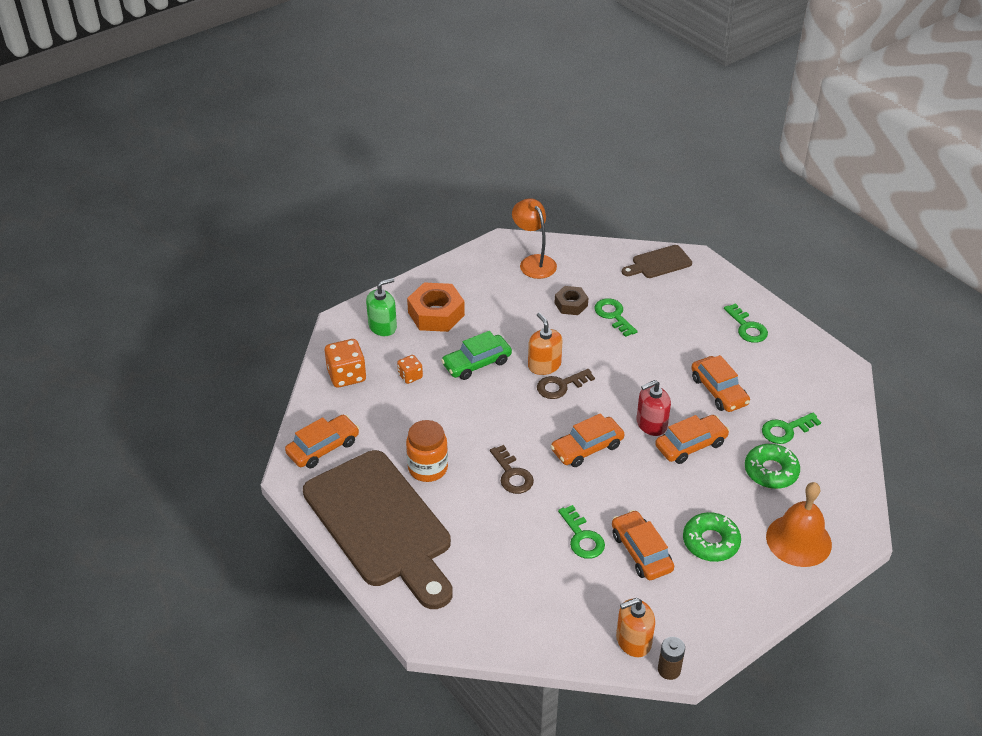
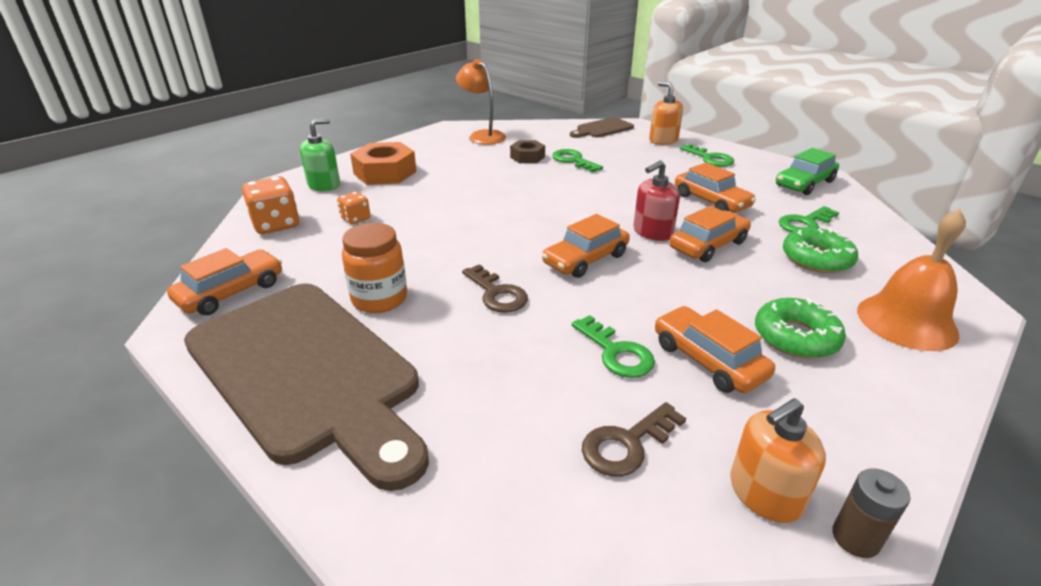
camera: 10 degrees left, 10 degrees down
green car [441,331,512,380] -> green car moved to [776,148,839,195]
orange soap dispenser [528,313,563,375] -> orange soap dispenser moved to [649,82,683,145]
brown key [537,369,595,399] -> brown key moved to [582,402,686,477]

